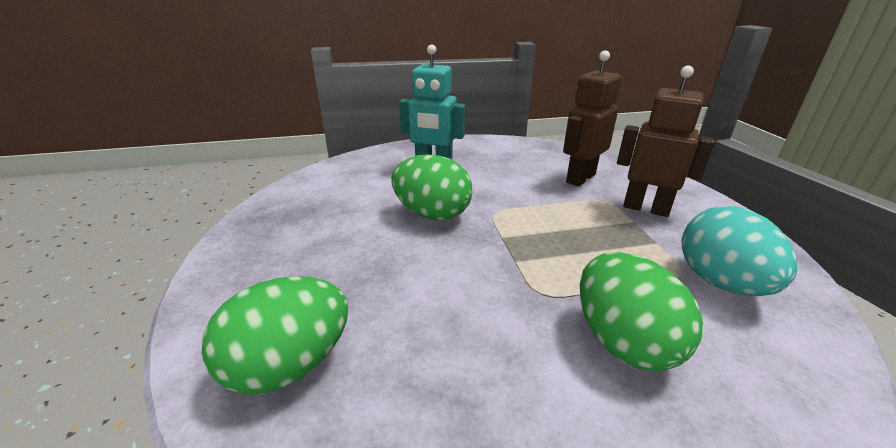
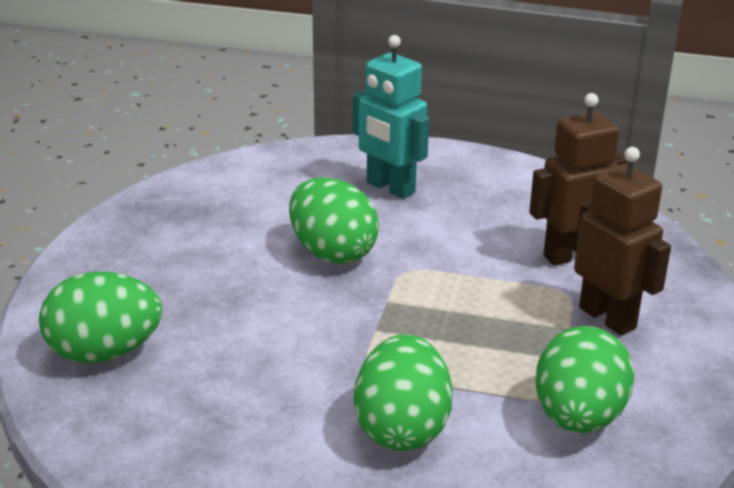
camera: 25 degrees right, 0 degrees up
turquoise egg [682,206,797,296] -> green egg [535,326,634,433]

